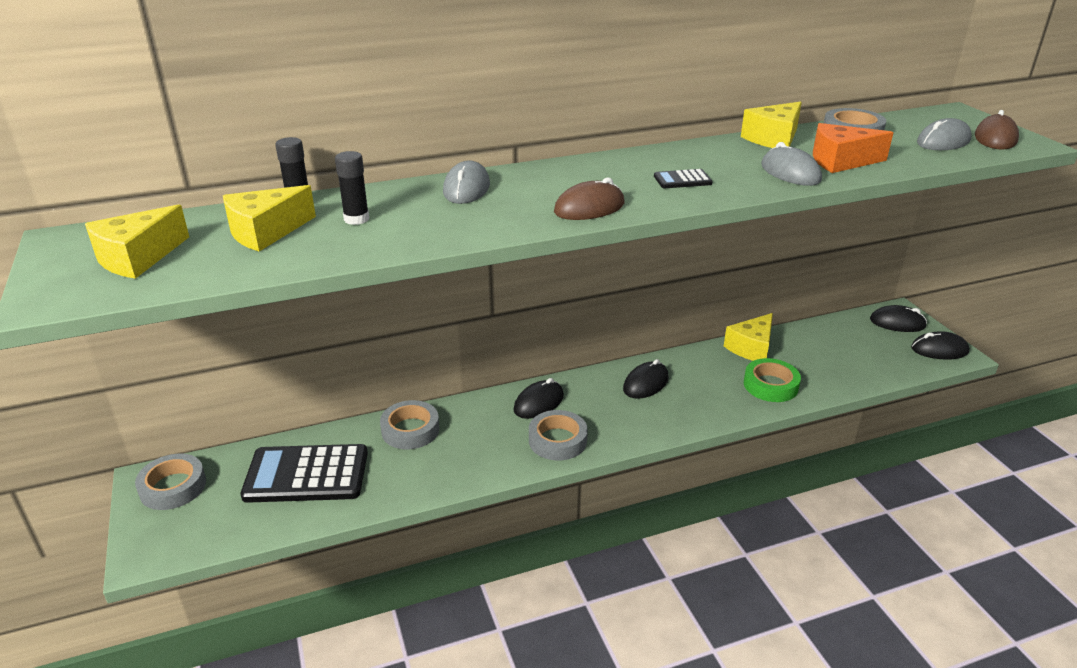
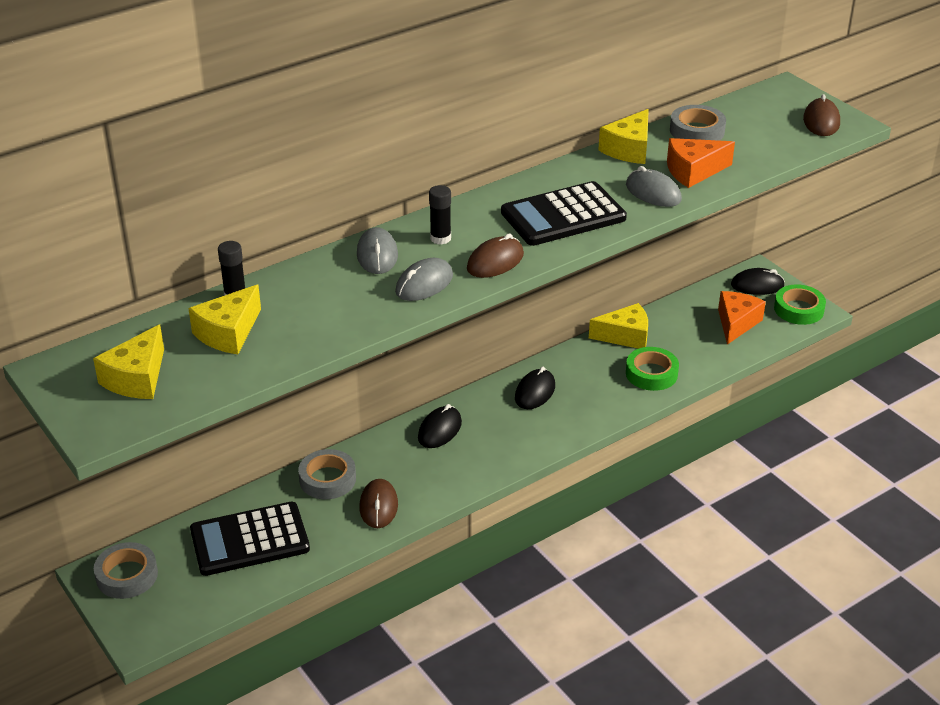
camera: 15 degrees left, 5 degrees up
black glue stick [335,151,369,225] -> black glue stick moved to [429,185,451,244]
grey tape [529,410,588,460] -> none
black calculator [654,169,713,188] -> black calculator [501,181,627,246], size x2.34
yellow cheese [724,313,773,361] -> yellow cheese turned 120 degrees counterclockwise [589,303,648,349]
black mouse [911,331,970,360] -> green tape [774,284,826,325]
grey mouse [917,118,972,150] -> grey mouse moved to [395,258,453,301]
none -> brown mouse [359,479,398,528]
none -> orange cheese [718,291,766,344]

